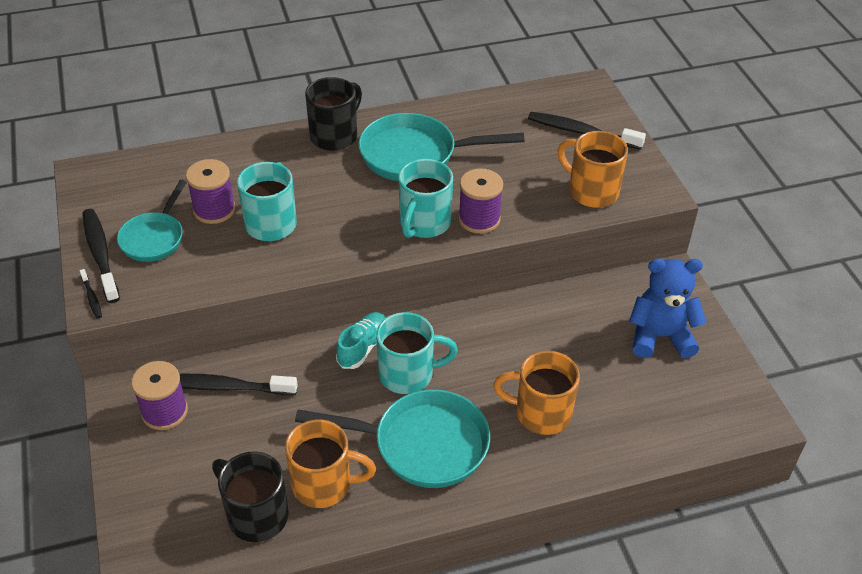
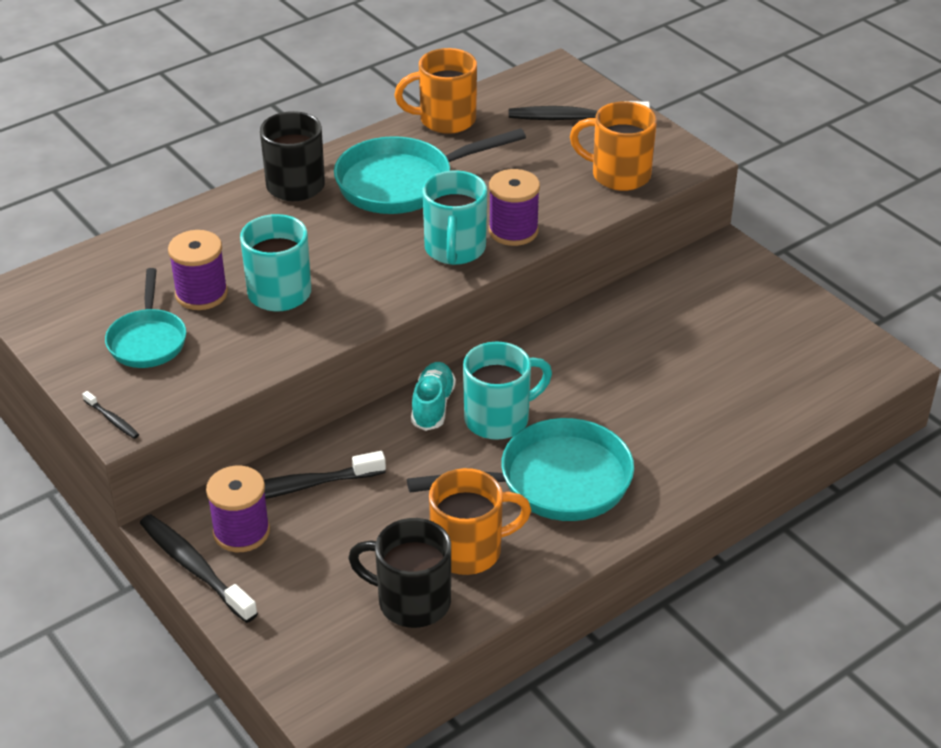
camera: 20 degrees left, 5 degrees down
black toothbrush [83,209,120,303] -> black toothbrush moved to [140,514,258,623]
orange mug [493,351,580,435] -> orange mug moved to [394,48,477,134]
blue teddy bear [629,258,707,359] -> none

